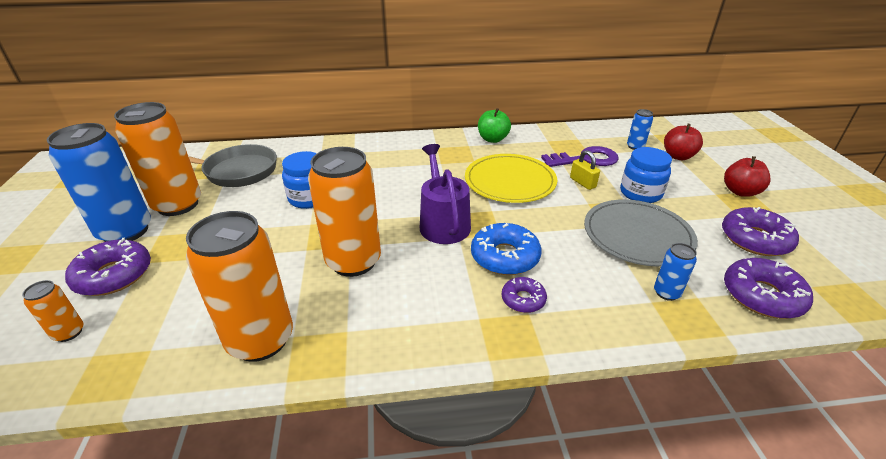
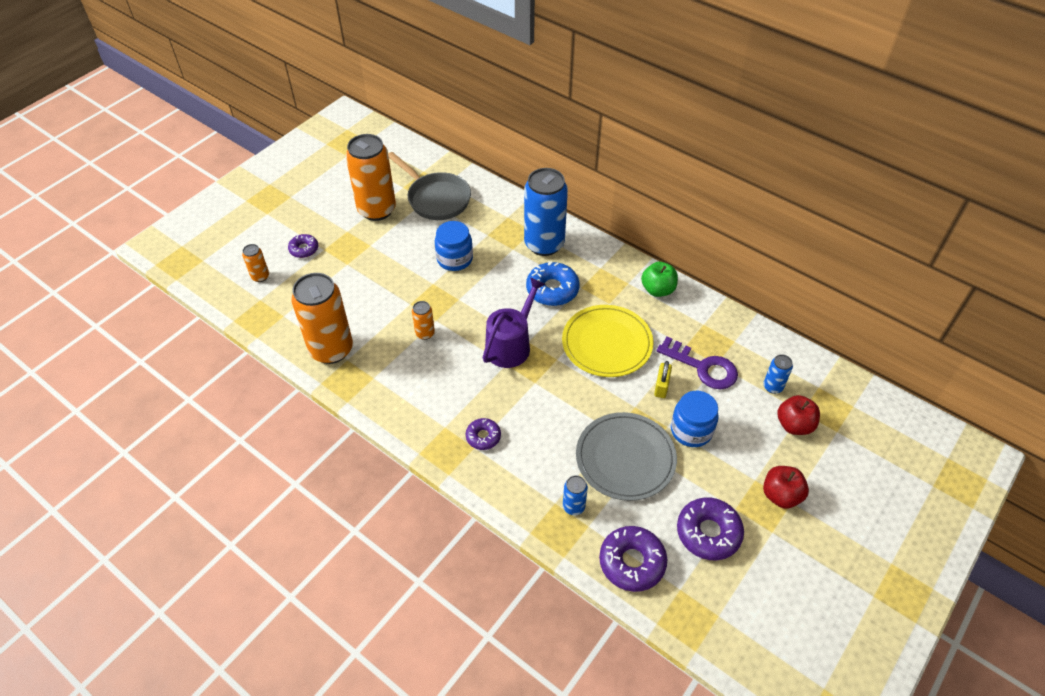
camera: 45 degrees right, 15 degrees up
blue can [47,123,151,242] -> blue can moved to [524,168,568,256]
purple donut [65,238,151,296] -> purple donut [288,234,318,258], size x0.58
orange can [308,147,381,277] -> orange can [412,301,435,340], size x0.44
blue donut [471,223,541,275] -> blue donut moved to [526,261,580,306]

